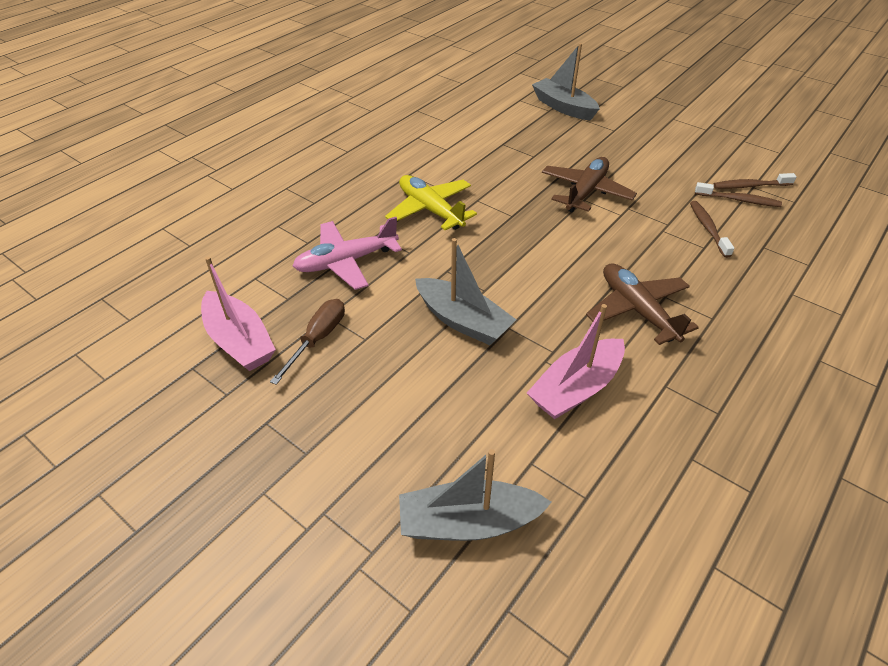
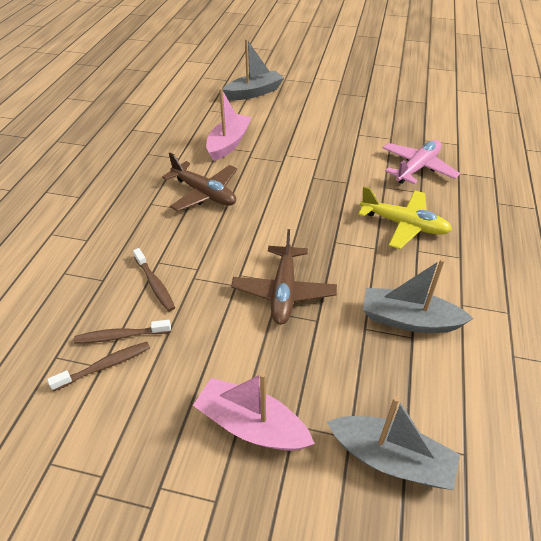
camera: 155 degrees right, 0 degrees up
pink boat [201,256,276,371] -> pink boat moved to [193,372,315,451]
brown screwdriver [270,299,345,385] -> none
grey boat [415,238,516,345] -> grey boat moved to [363,259,474,333]

